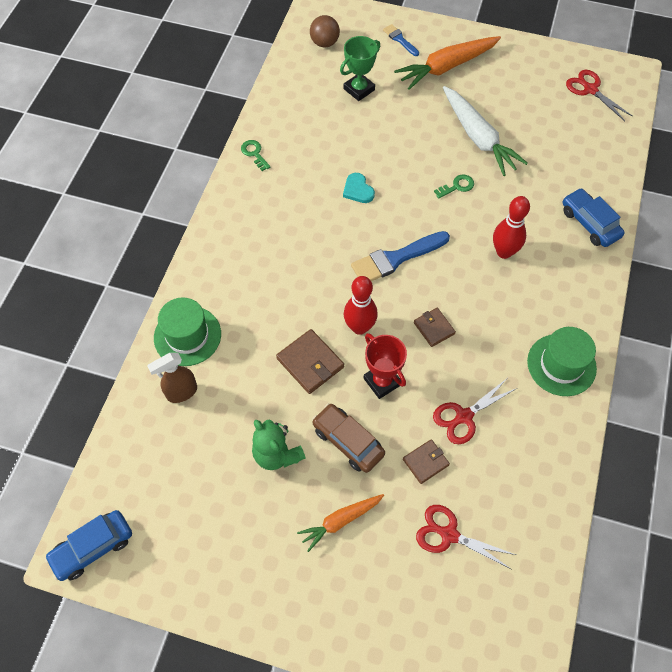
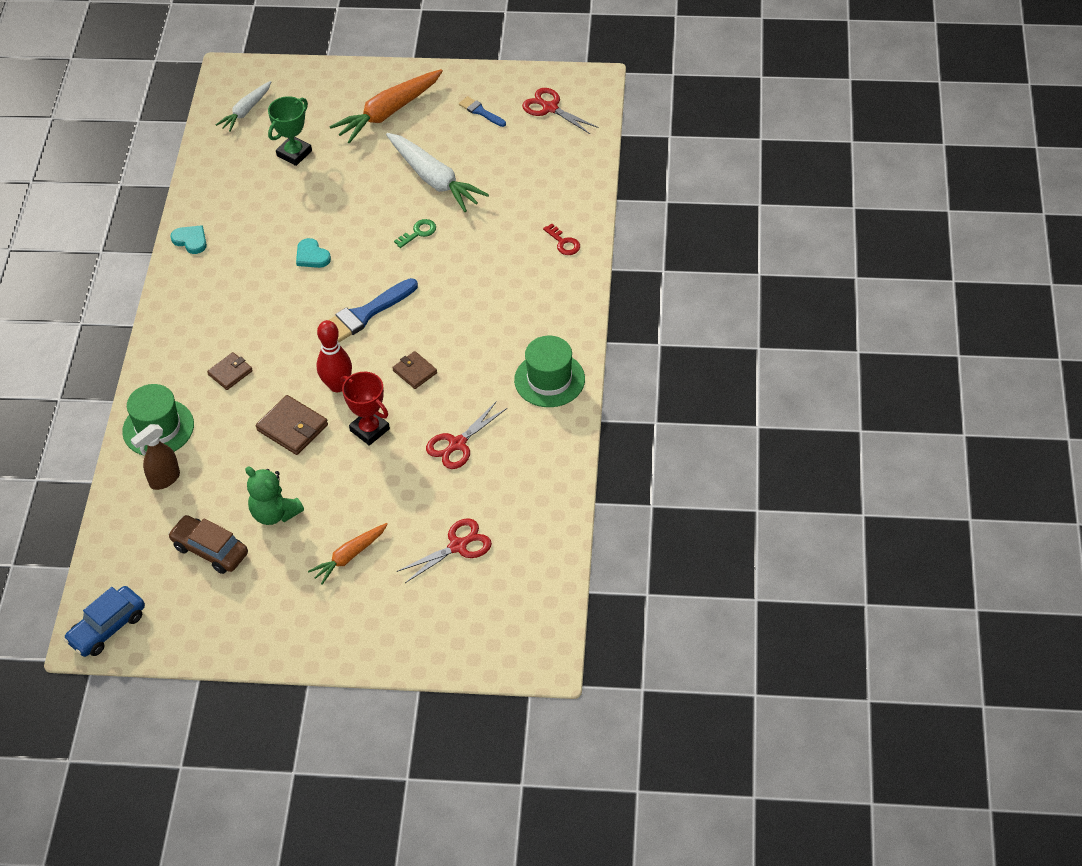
camera: 10 degrees left, 10 degrees down
green key [241,140,270,171] -> turquoise heart [170,225,207,254]
brown ball [310,15,340,47] -> white carrot [216,81,271,132]
brown car [312,403,385,473] -> brown car moved to [168,515,248,574]
blue brush [383,24,419,56] -> blue brush moved to [459,96,506,127]
brown wallet [403,439,450,484] -> brown wallet moved to [207,352,253,390]
red scissors [416,505,516,570] -> red scissors turned 135 degrees clockwise [397,518,492,583]
red bowling pin [493,196,530,259] -> none
blue car [563,188,625,247] -> red key [543,224,580,255]

